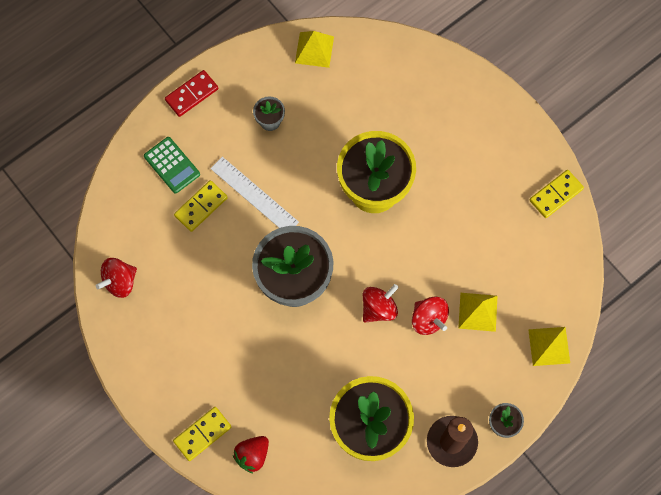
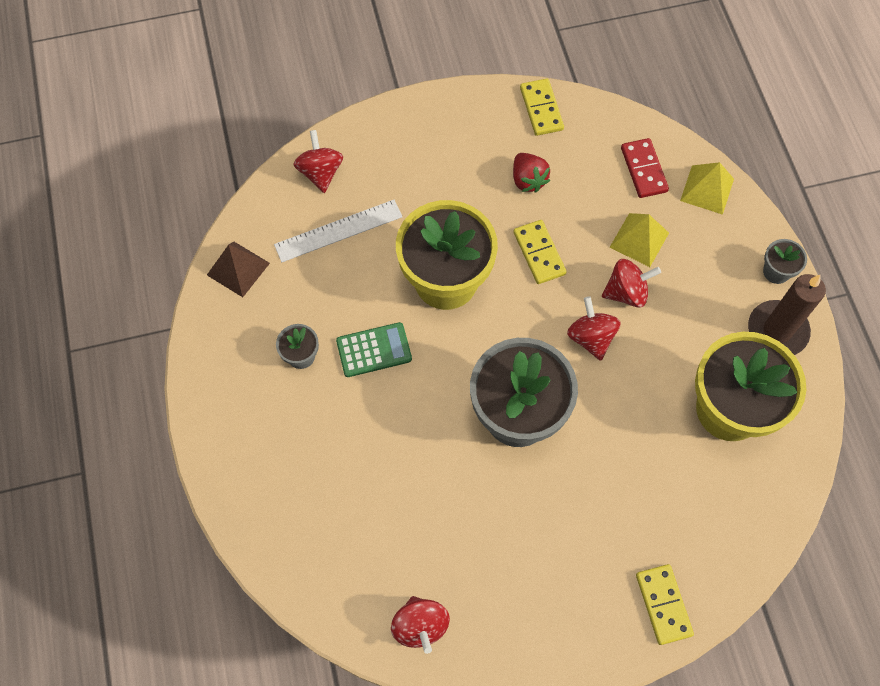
camera: 65 degrees left, 5 degrees down
green calculator [144,137,200,194] -> green calculator moved to [336,322,412,377]
red domino [165,70,218,117] -> red domino moved to [621,138,669,198]
yellow domino [174,180,228,232] -> yellow domino moved to [513,220,567,284]
white ruler [210,157,299,228] -> white ruler moved to [274,200,402,262]
red strawberry [233,436,269,474] -> red strawberry moved to [513,153,550,192]
yellow pyramid [295,31,334,68] -> brown pyramid [207,242,270,297]
none -> red spinning top [293,130,343,193]

